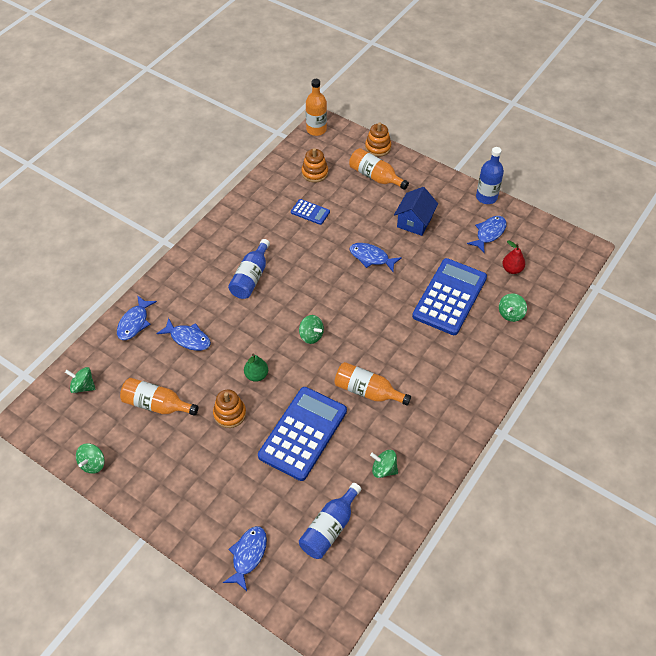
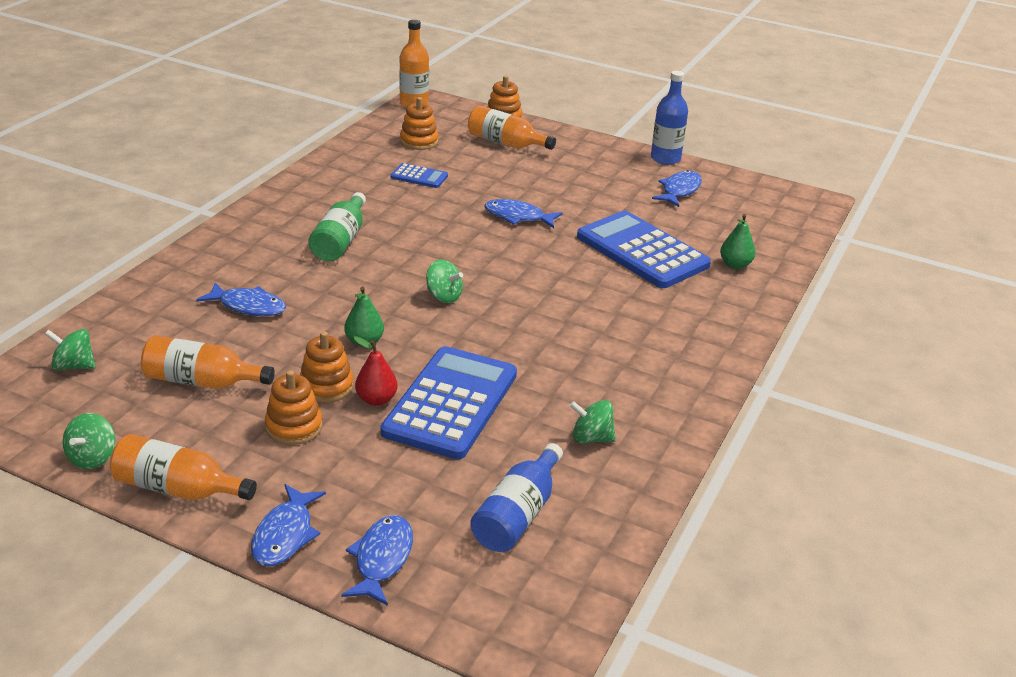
camera: 10 degrees left, 20 degrees down
blue fish [117,295,157,340] -> blue fish moved to [251,484,326,566]
blue bottle [228,239,270,299] -> green bottle [308,192,366,261]
orange bottle [334,362,411,406] -> orange bottle moved to [110,434,257,500]
blue house [394,187,438,236] -> none
blue calculator [412,258,487,335] -> blue calculator turned 60 degrees counterclockwise [577,211,711,288]
green spinning top [499,293,527,322] -> green pear [720,214,756,269]
red pear [502,240,525,274] -> red pear moved to [353,336,397,406]
none -> orange stacking toy [265,370,323,445]

